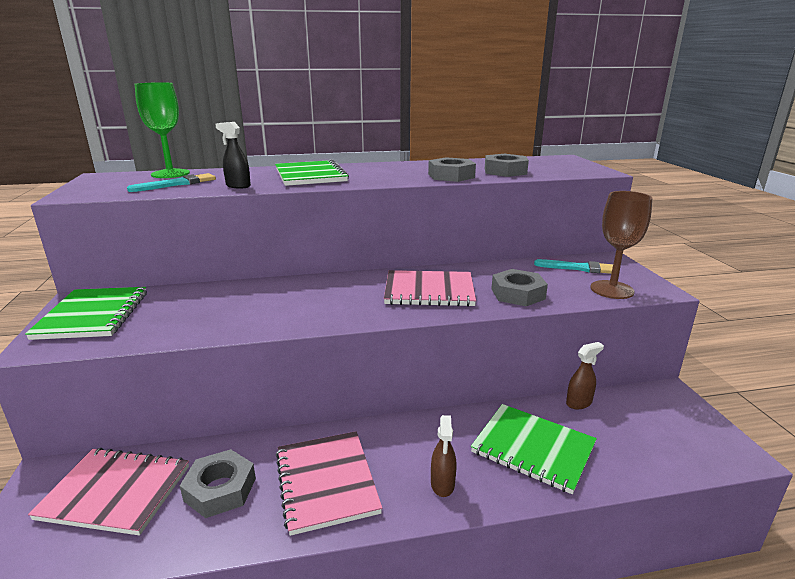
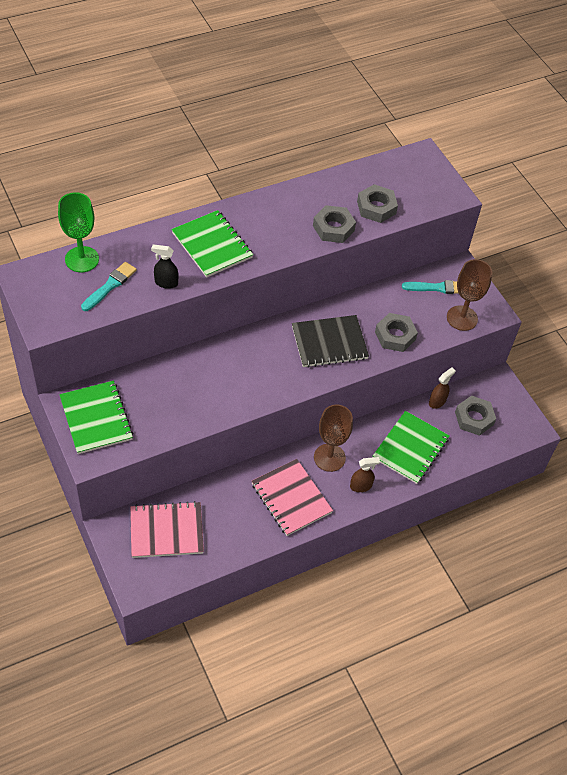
camera: 20 degrees left, 30 degrees up
grey nut [180,449,256,518] -> grey nut moved to [455,395,496,436]
pink notebook [384,270,476,307] -> black notebook [292,315,369,368]
brown spray bottle [431,415,456,497] -> brown spray bottle turned 90 degrees counterclockwise [350,457,380,492]
green notebook [471,404,597,494] -> green notebook turned 75 degrees counterclockwise [373,411,450,484]
none -> brown goblet [314,404,353,472]

